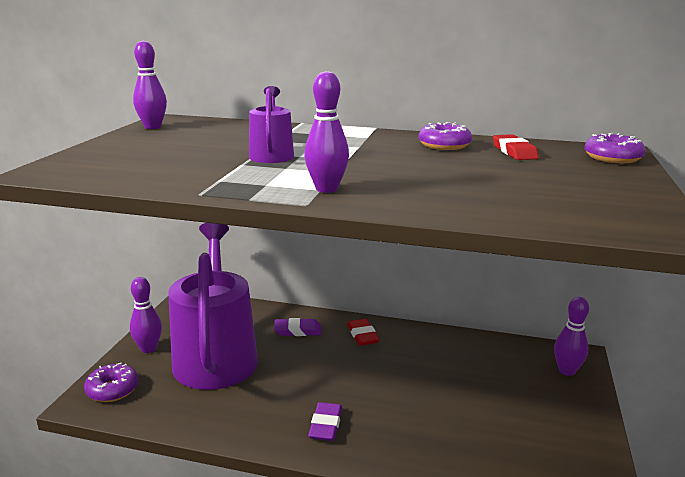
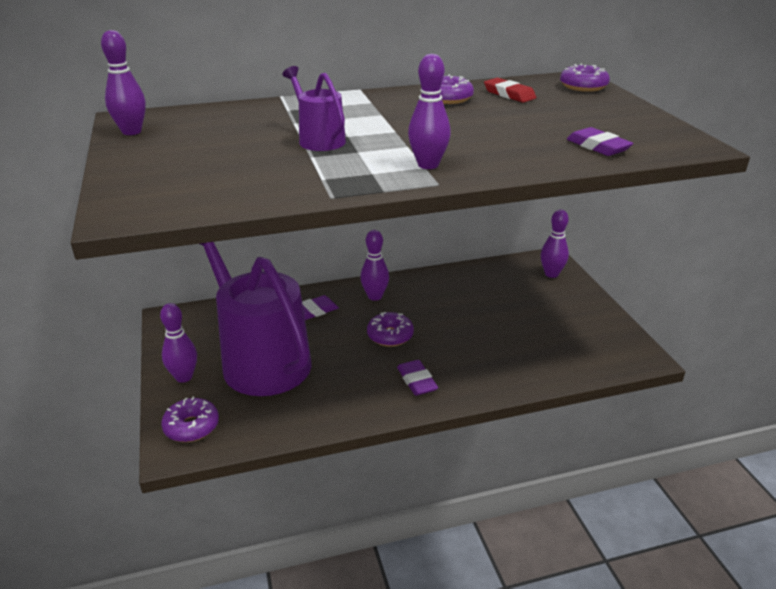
camera: 30 degrees left, 10 degrees up
red eraser [347,319,380,346] -> purple bowling pin [360,230,389,301]
none -> purple donut [367,312,414,347]
none -> purple eraser [567,127,634,156]

